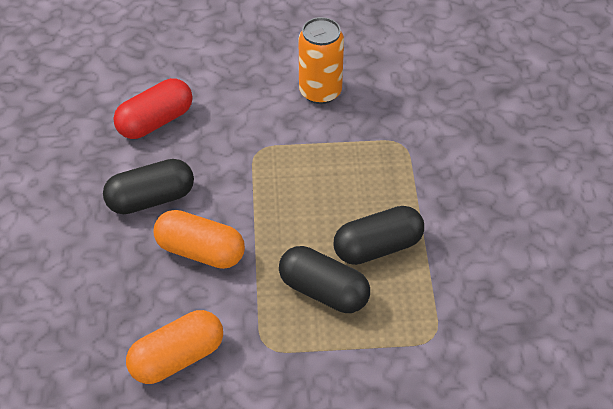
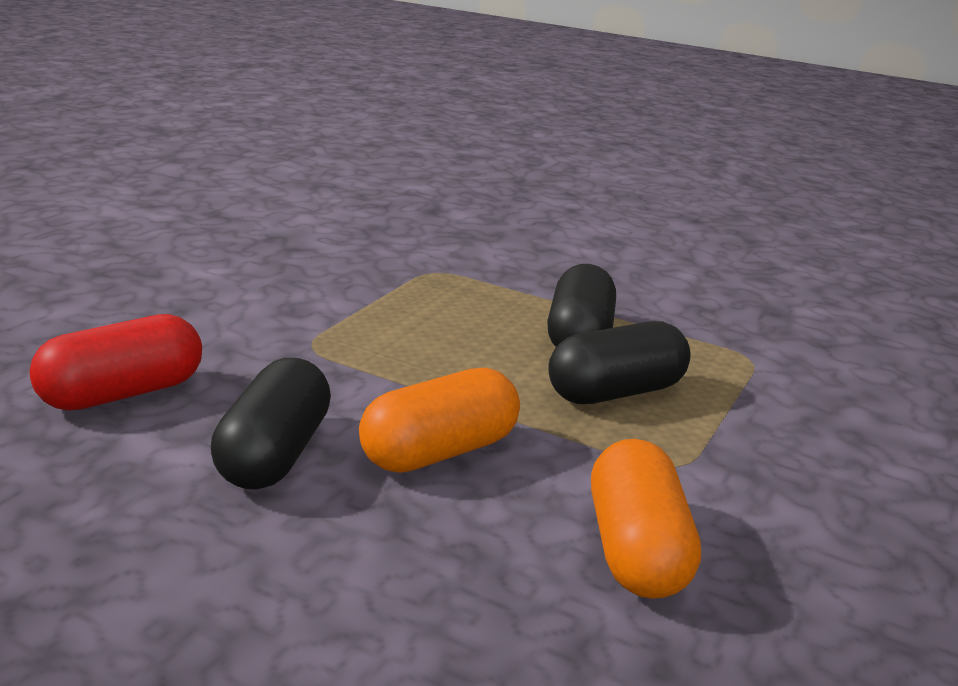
camera: 60 degrees left, 25 degrees down
red capsule [113,78,193,139] -> red capsule turned 60 degrees clockwise [29,314,202,411]
orange can [299,17,344,104] -> none

